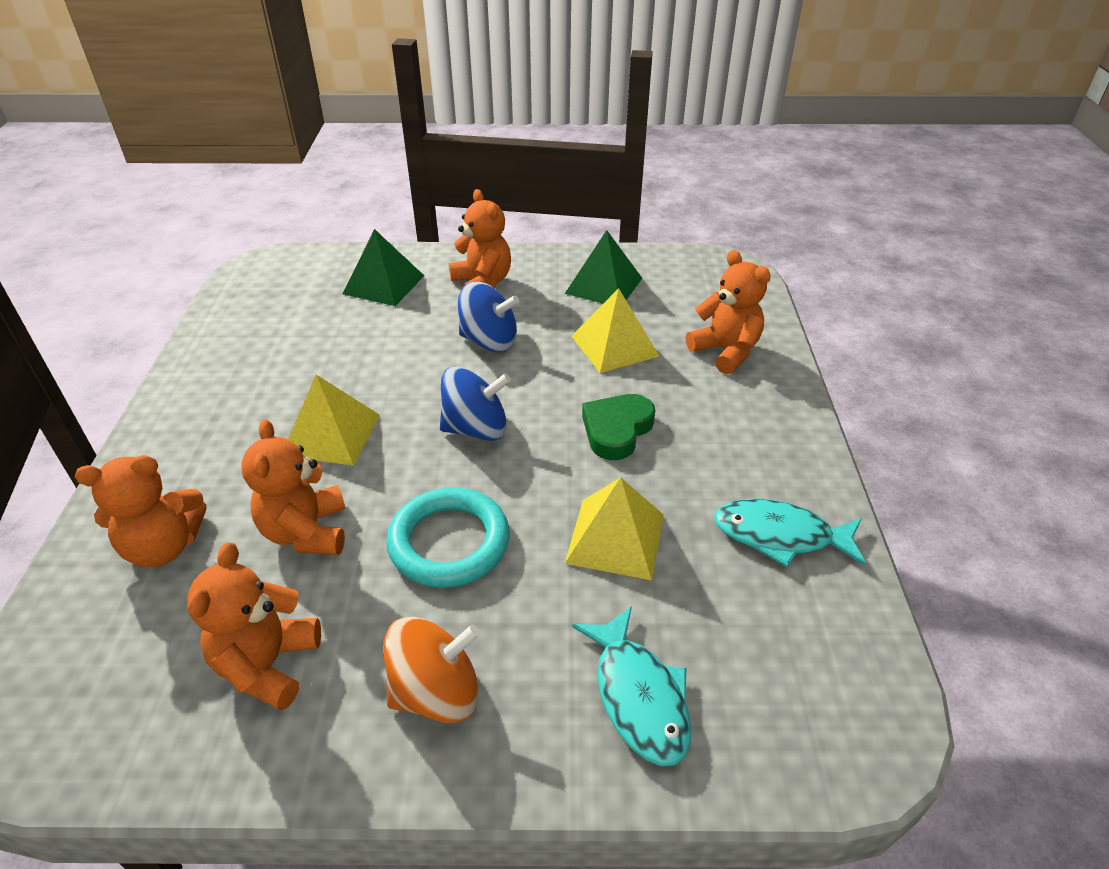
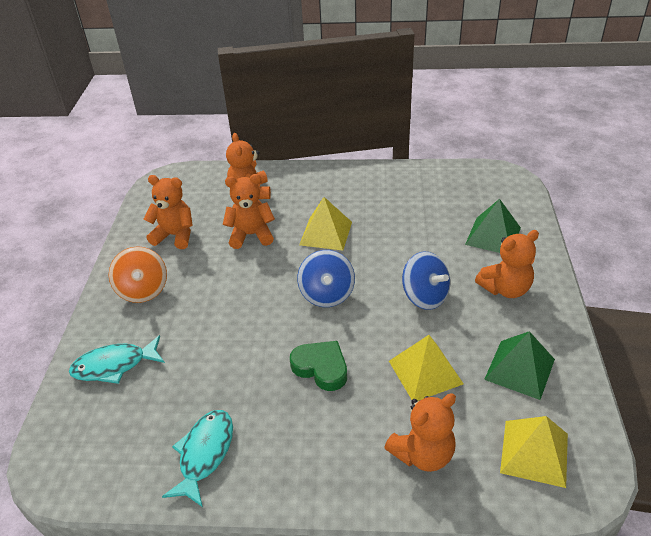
camera: 95 degrees right, 0 degrees up
turquoise ring [386,487,510,588] -> none
blue spinning top [458,282,519,352] -> blue spinning top turned 60 degrees counterclockwise [402,251,451,310]
yellow pyramid [565,477,664,580] -> yellow pyramid moved to [500,416,568,488]

